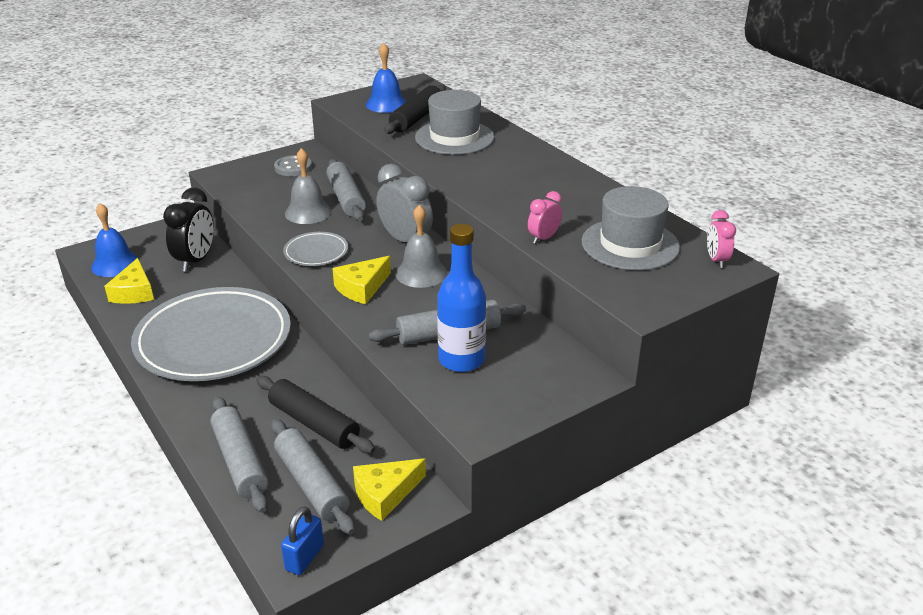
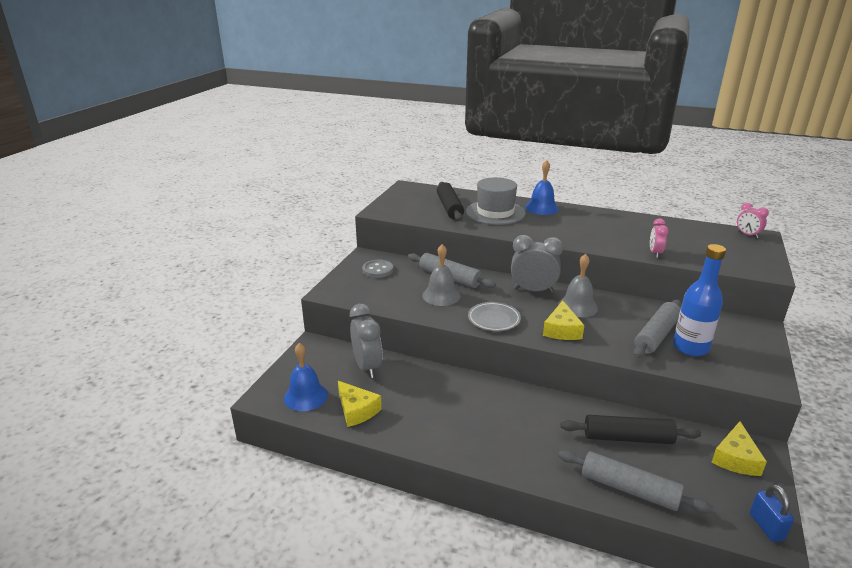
camera: 35 degrees left, 5 degrees down
grey plate [131,287,291,381] -> none
black clock [163,188,214,272] -> grey clock [350,304,382,378]
grey rolling pin [271,419,355,535] -> none
blue bell [366,43,407,113] -> blue bell moved to [525,160,559,215]
grey hat [582,186,680,271] -> none

